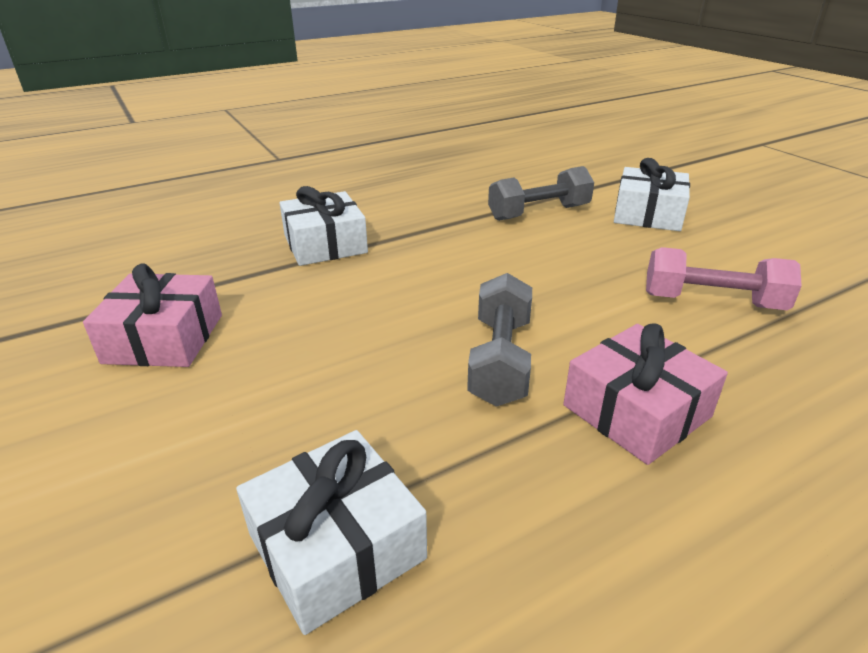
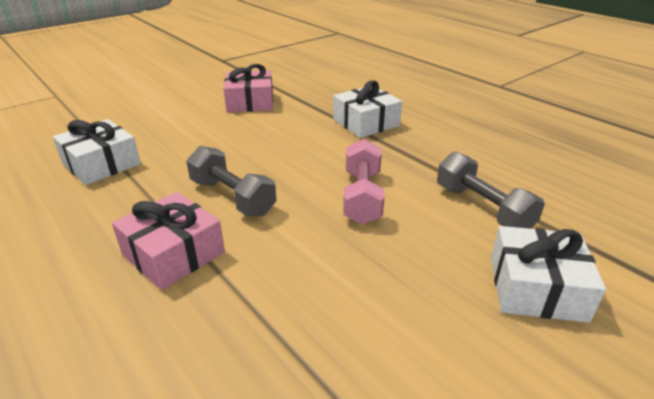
camera: 80 degrees right, 0 degrees up
grey dumbbell [467,273,532,407] -> grey dumbbell turned 45 degrees clockwise [186,146,277,216]
pink dumbbell [646,247,802,310] -> pink dumbbell moved to [343,139,384,225]

